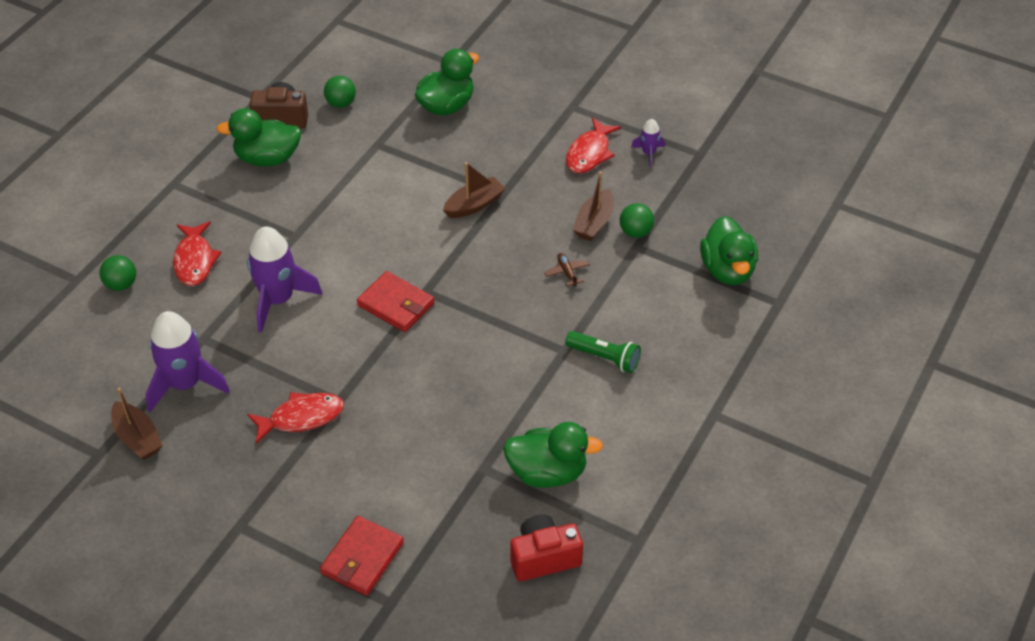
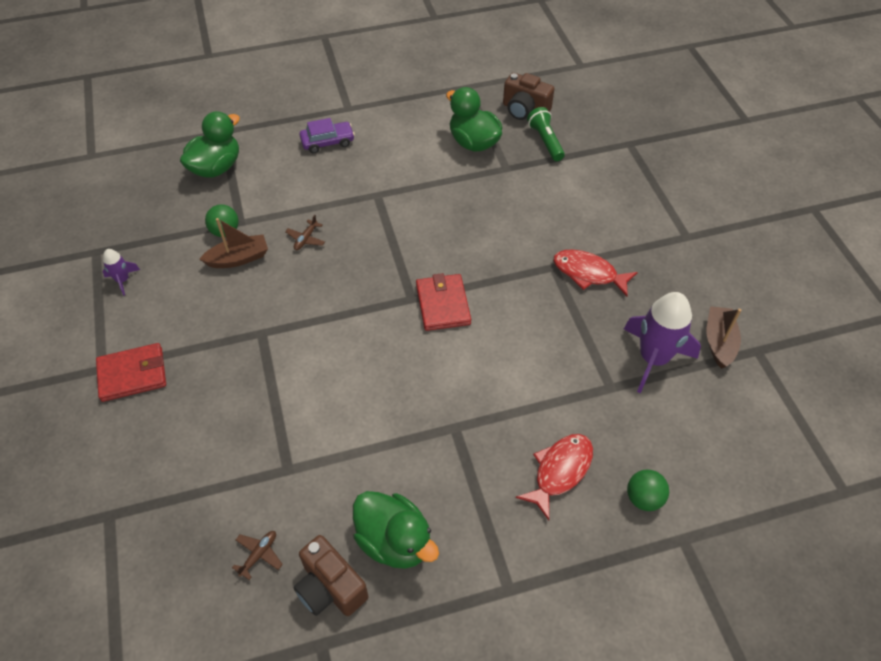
camera: 135 degrees left, 5 degrees up
purple rocket [247,226,323,333] -> none
red wallet [320,516,404,596] -> red wallet moved to [96,343,166,402]
green ball [324,76,356,108] -> brown plane [232,531,283,580]
green duck [415,49,479,116] -> none
brown boat [443,162,506,218] -> none
red camera [510,514,583,581] -> brown camera [503,73,554,120]
green flashlight [565,331,641,373] -> green flashlight moved to [527,107,565,161]
red fish [566,118,621,173] -> none
none -> purple car [300,118,355,153]

